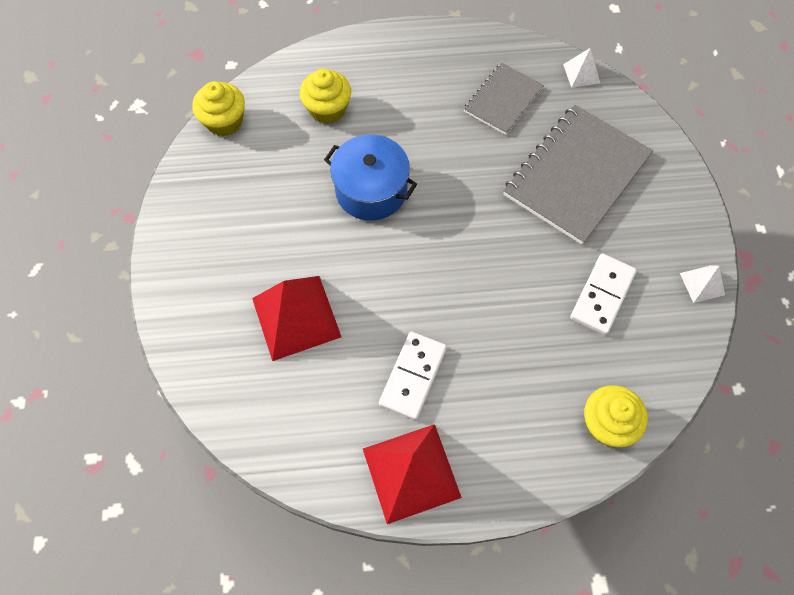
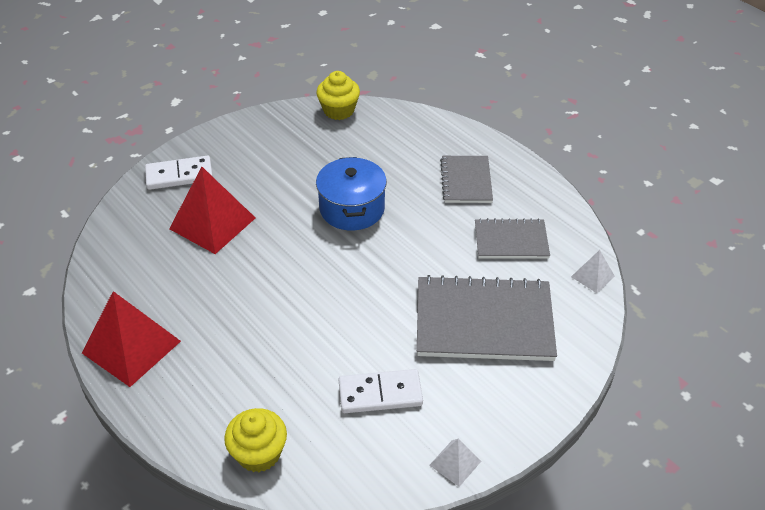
camera: 55 degrees right, 20 degrees down
yellow cupcake [300,69,351,124] -> none
white domino [379,332,447,420] -> white domino moved to [145,156,213,190]
none -> grey notebook [440,156,493,203]

